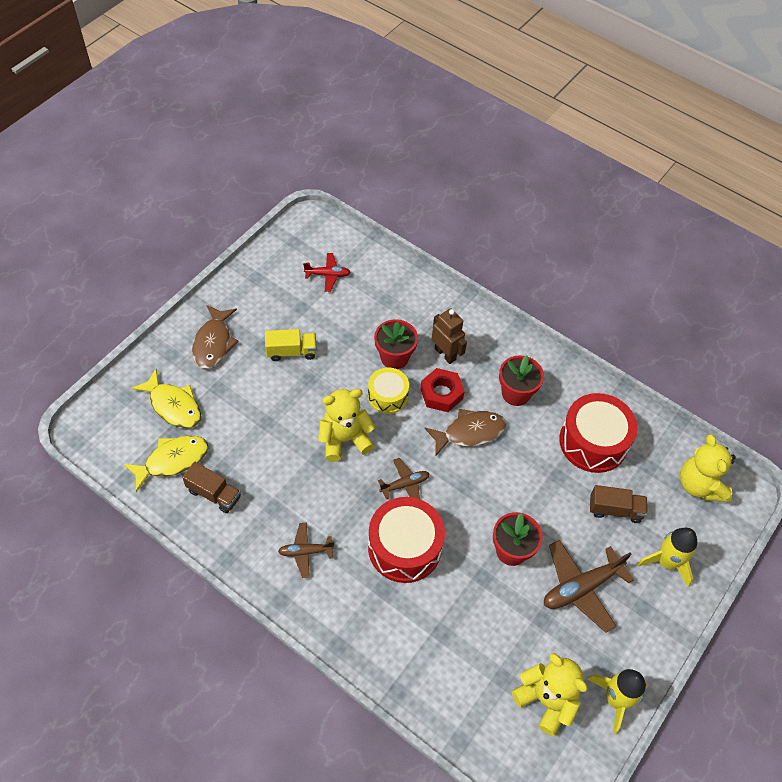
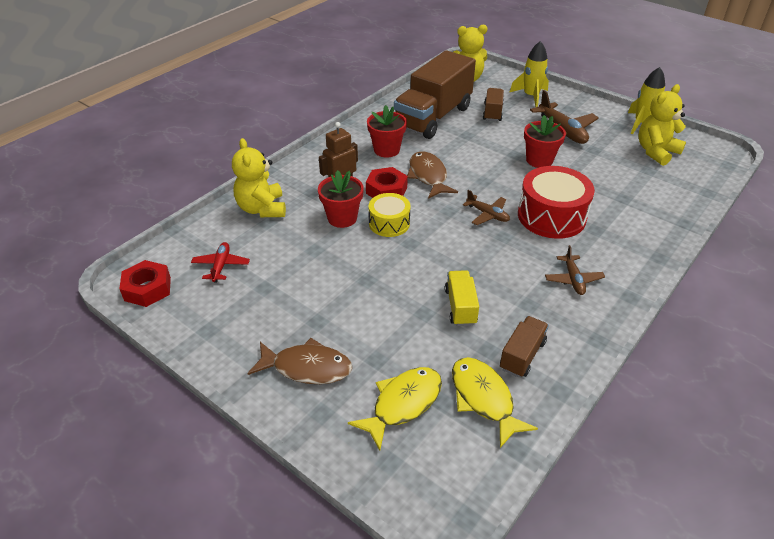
camera: 85 degrees left, 15 degrees down
yellow truck [265,329,317,361] -> yellow truck moved to [445,270,479,326]
yellow teddy bear [318,389,375,462] -> yellow teddy bear moved to [232,138,286,217]
brown plane [378,458,429,499] -> brown plane turned 150 degrees clockwise [463,190,510,225]
red drum [559,393,637,473] -> brown truck [394,50,476,139]
none -> red nut [119,260,171,307]

